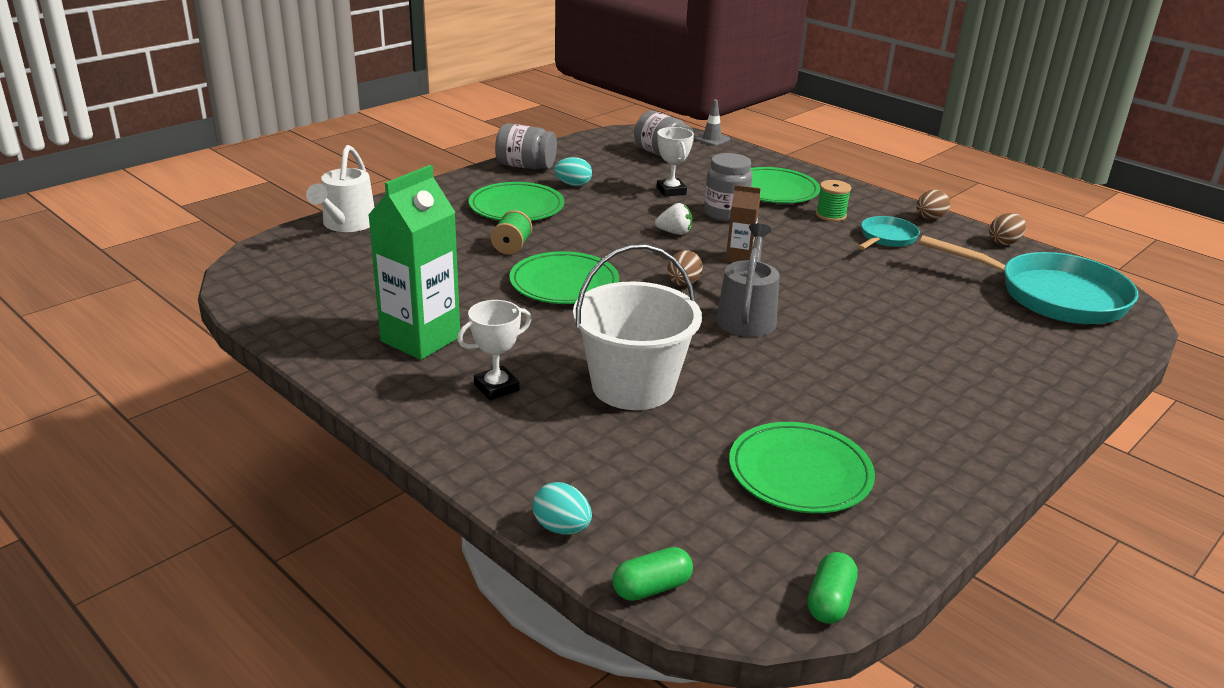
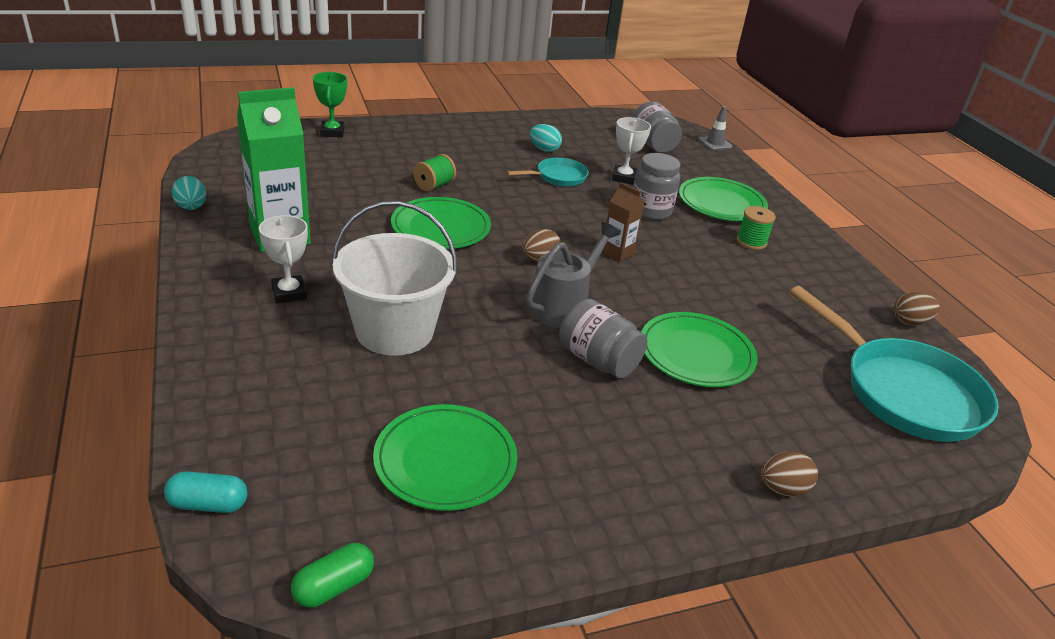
camera: 25 degrees right, 5 degrees up
white watering can [306,145,375,232] -> green trophy [313,72,347,137]
white trophy [457,300,532,400] -> white trophy turned 75 degrees clockwise [259,215,308,303]
green plate [469,182,564,221] -> green plate moved to [641,312,758,387]
grey jar [495,123,557,169] -> grey jar moved to [559,299,647,378]
turquoise egg [533,482,592,535] -> turquoise egg moved to [172,176,206,210]
green capsule [613,547,693,601] -> turquoise capsule [164,472,248,513]
white strawberry [655,203,693,235] -> none
turquoise pan [858,216,920,250] -> turquoise pan moved to [507,158,589,187]
brown egg [916,189,950,220] -> brown egg moved to [760,451,818,496]

